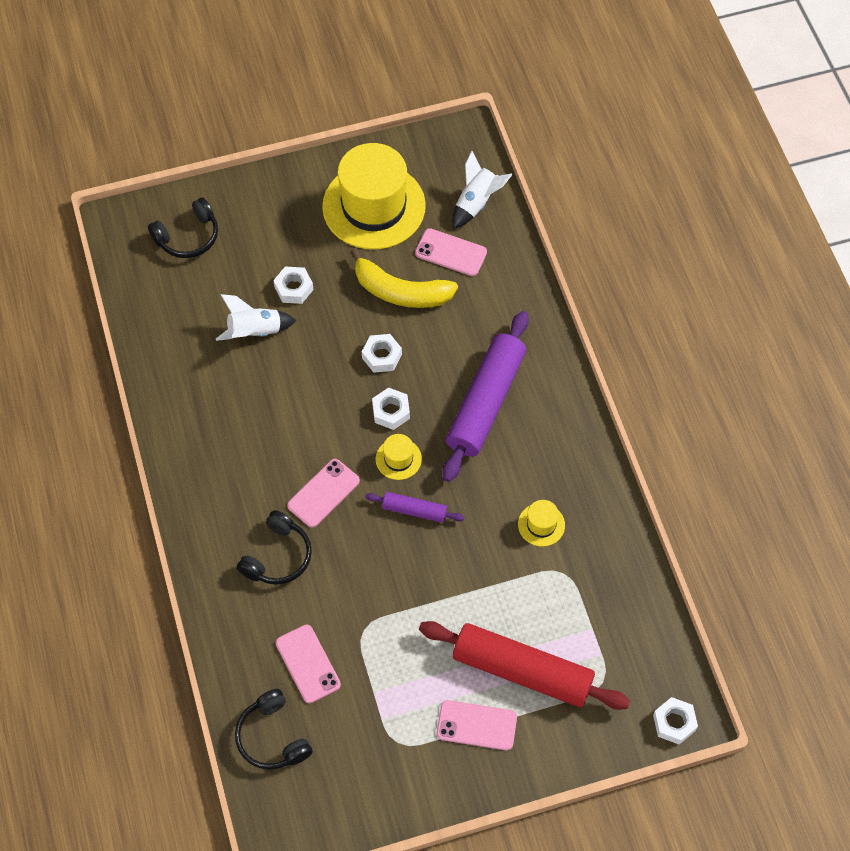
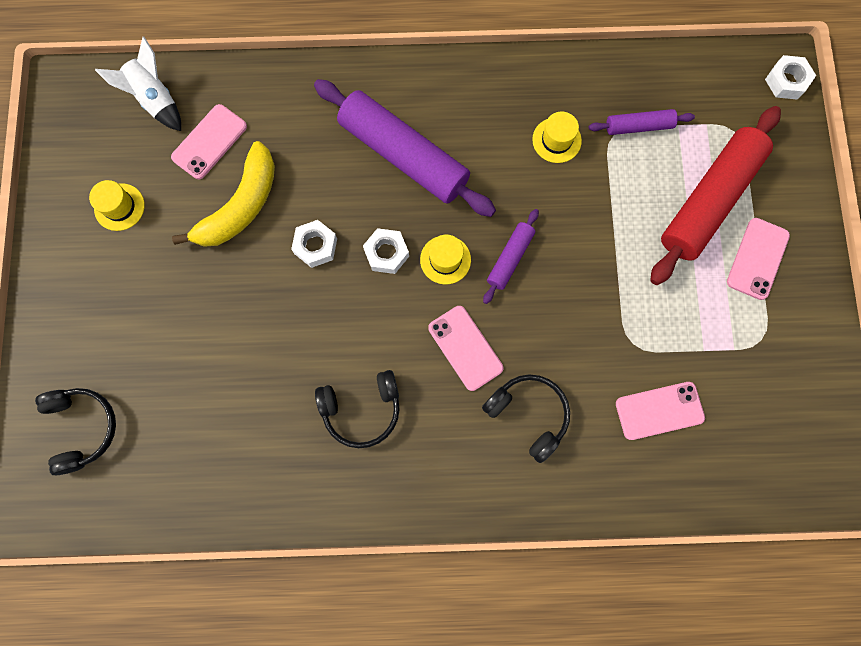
camera: 75 degrees left, 15 degrees up
white rocket [216,294,296,341] -> none
black headphones [235,689,313,770] -> black headphones moved to [315,370,400,448]
white nut [273,266,313,304] -> none
yellow hat [322,143,426,250] -> yellow hat [89,180,145,231], size x0.41
none -> purple rolling pin [589,109,695,135]

